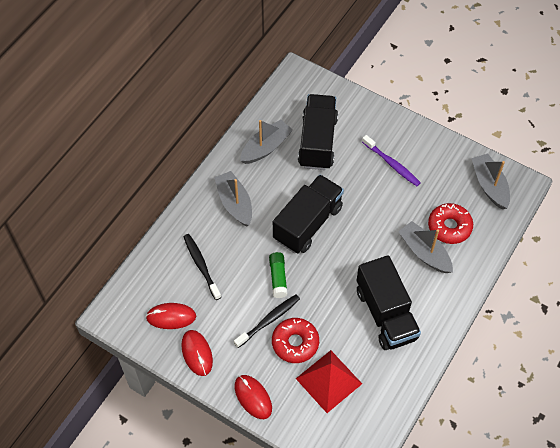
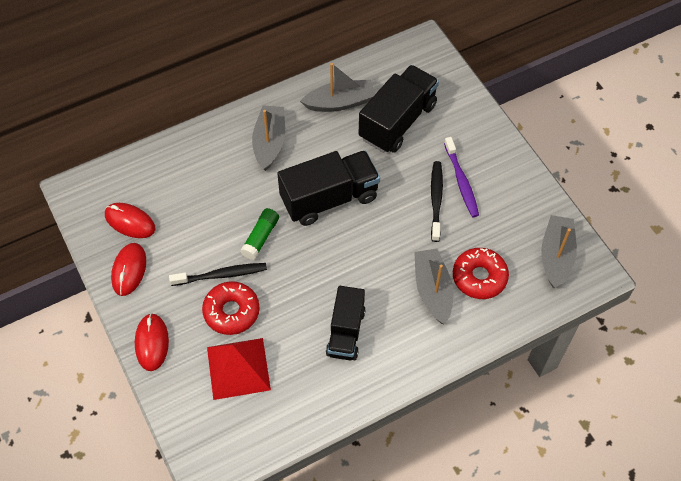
camera: 30 degrees right, 0 degrees up
black toothbrush [184,234,221,300] -> black toothbrush moved to [431,161,443,242]
black truck [357,255,421,350] -> black truck [326,286,366,360], size x0.66

